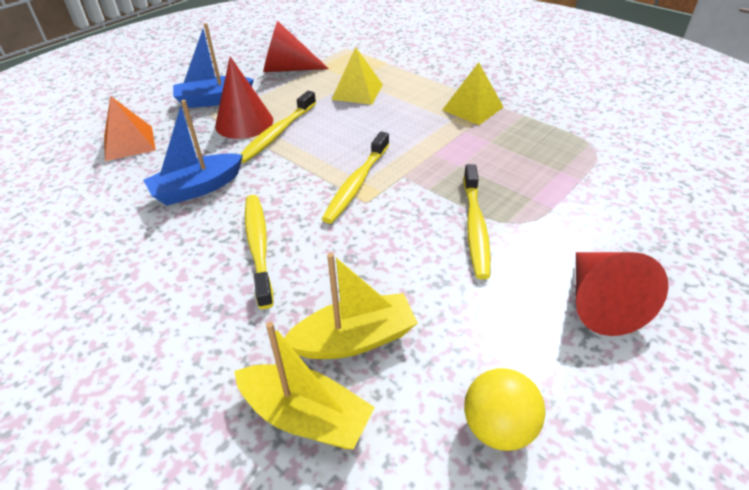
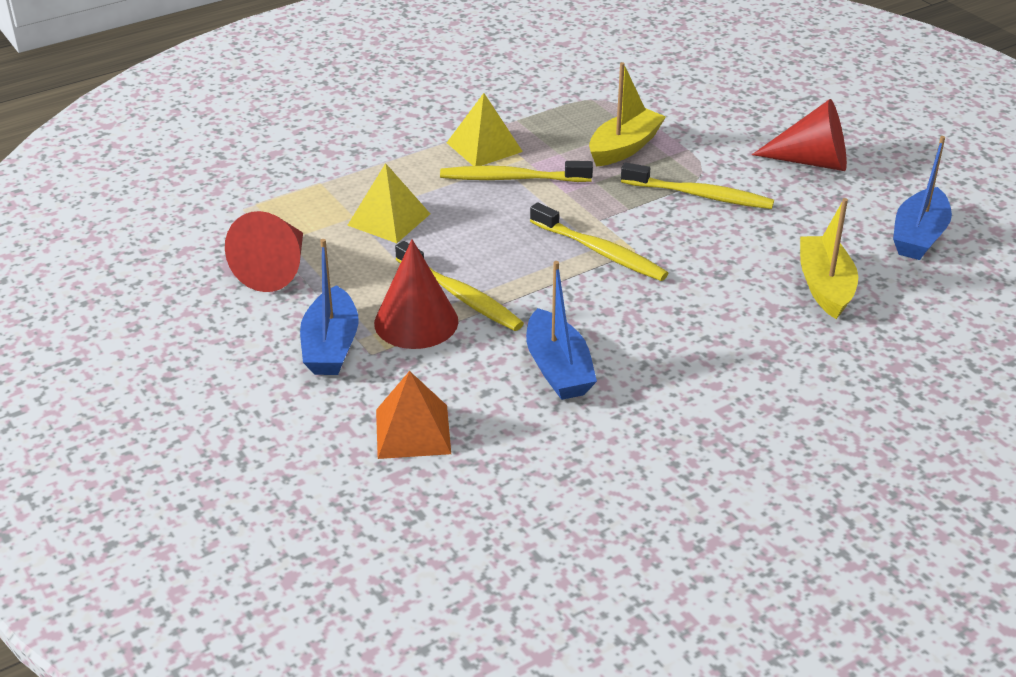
camera: 75 degrees left, 5 degrees down
yellow boat [234,321,375,449] -> yellow boat moved to [589,62,666,166]
yellow toothbrush [245,195,273,309] -> yellow toothbrush moved to [440,161,593,182]
yellow ball [464,368,545,451] -> blue boat [893,136,952,260]

